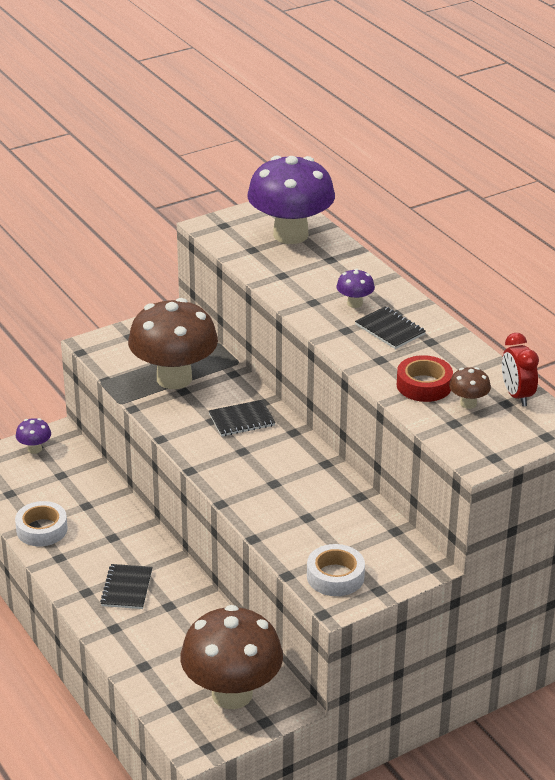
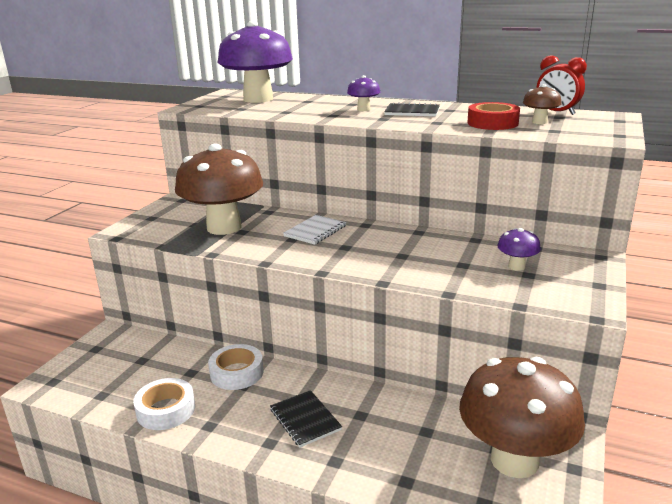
camera: 35 degrees left, 10 degrees down
purple mushroom [16,418,51,454] -> purple mushroom moved to [497,228,541,271]
black notebook [209,400,276,437] -> white notebook [284,215,347,245]
white tape [307,544,365,596] -> white tape moved to [208,344,263,390]

